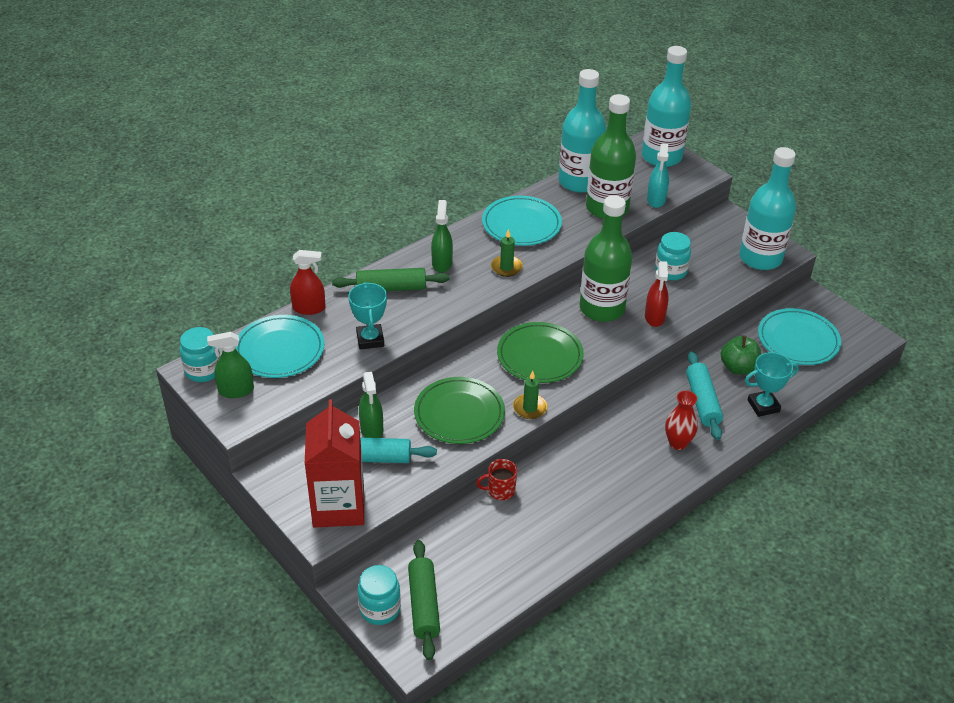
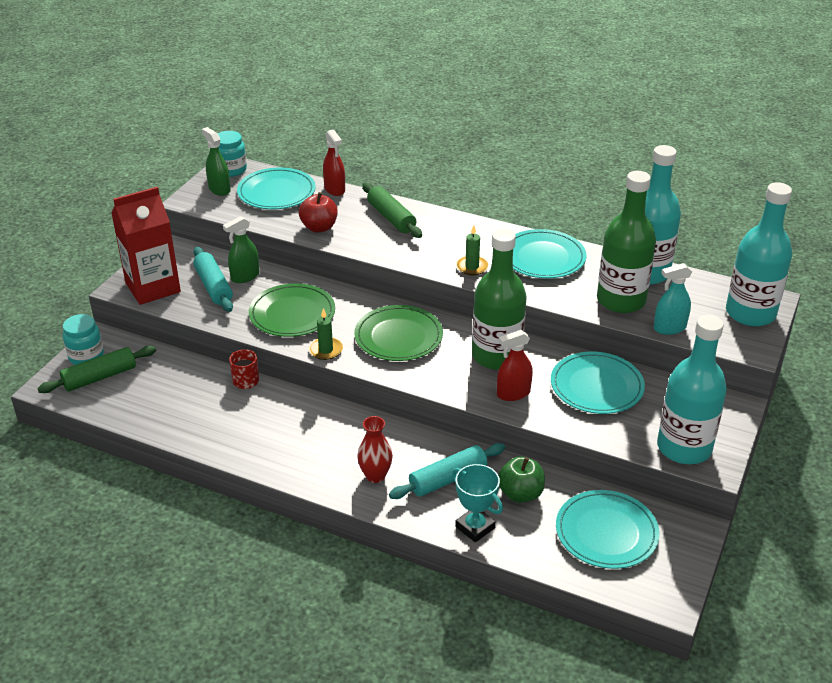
camera: 65 degrees right, 5 degrees down
turquoise trophy [348,282,387,350] -> red apple [299,192,338,232]
green spray bottle [431,200,453,273] -> none
turquoise jar [655,232,691,280] -> turquoise plate [551,352,645,414]

